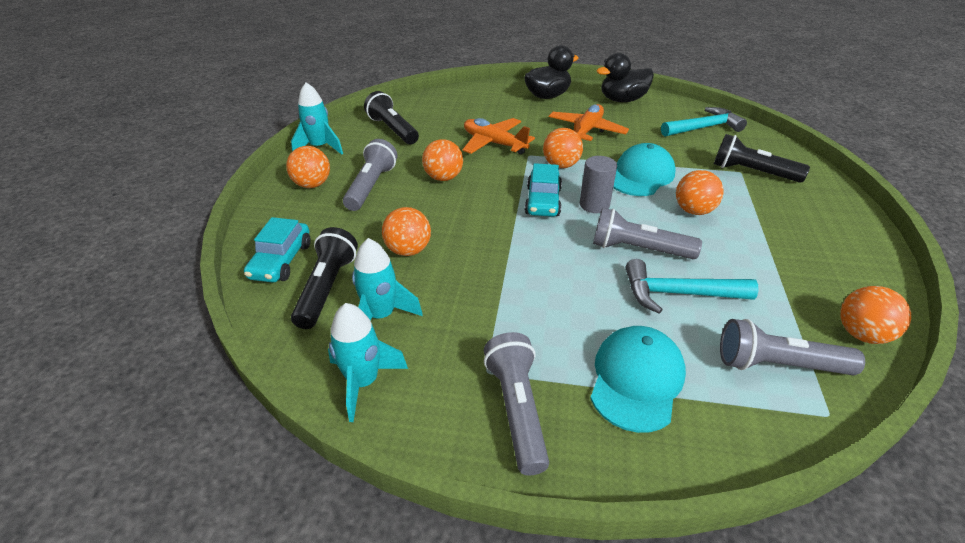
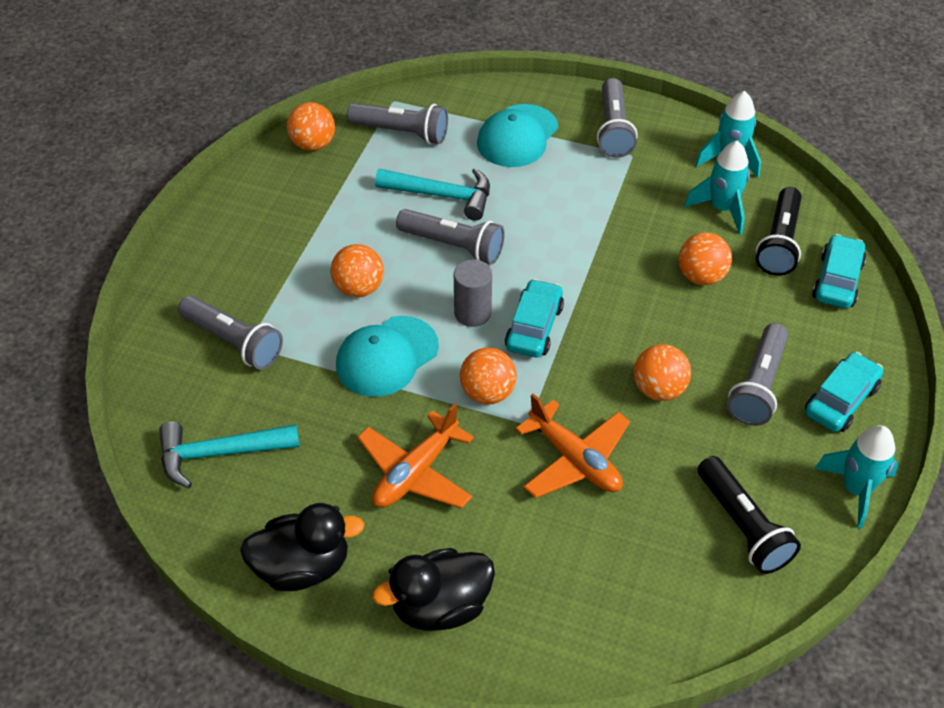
camera: 170 degrees left, 10 degrees up
orange ball [286,146,330,188] -> turquoise car [805,352,883,432]
black flashlight [714,134,810,183] -> grey flashlight [178,296,283,370]

